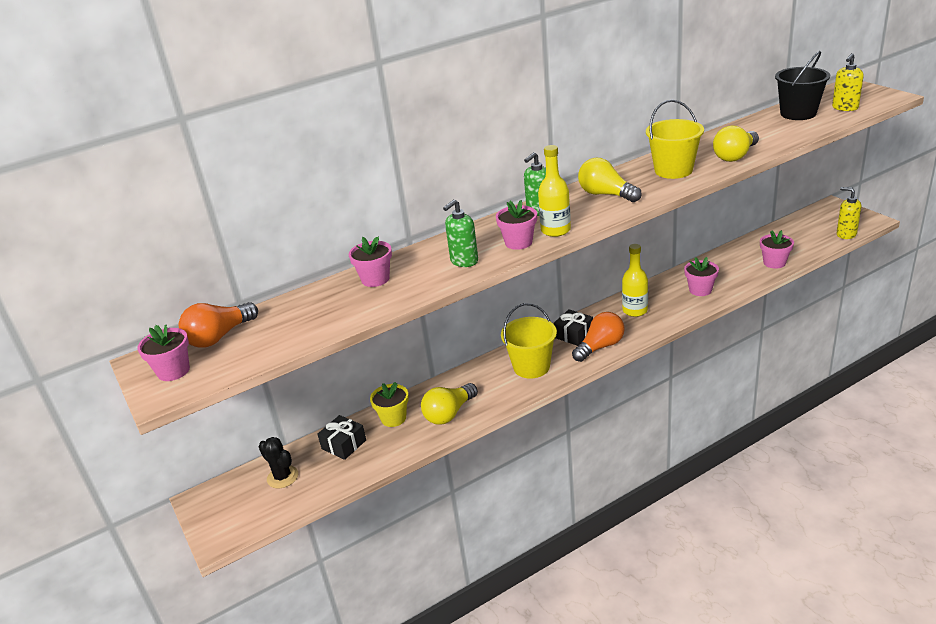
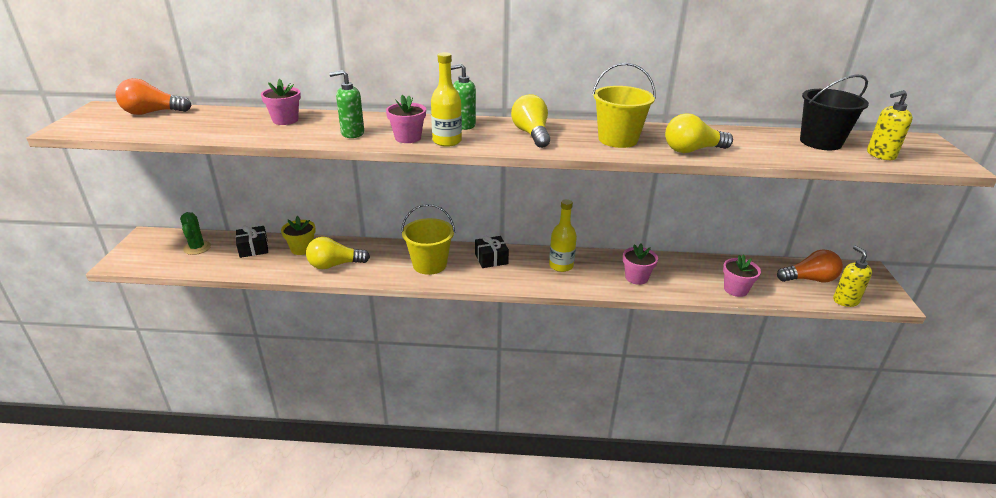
camera: 30 degrees right, 0 degrees up
pink flower pot [137,325,190,381] -> none
black cactus [258,437,298,488] -> green cactus [180,212,211,255]
orange light bulb [572,312,625,362] -> orange light bulb moved to [777,249,843,282]

